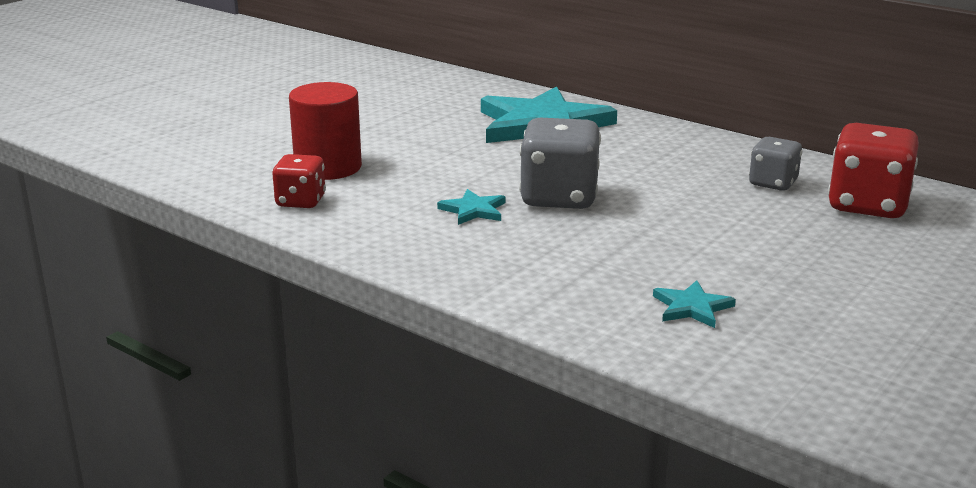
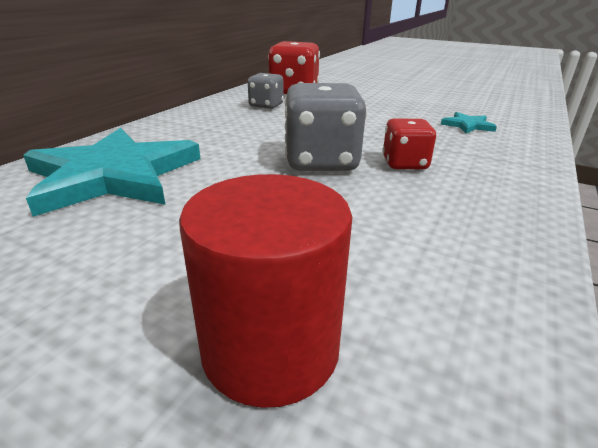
camera: 100 degrees left, 5 degrees up
red dice [272,154,326,208] -> red dice moved to [382,118,436,170]
turquoise star [437,189,505,225] -> none

